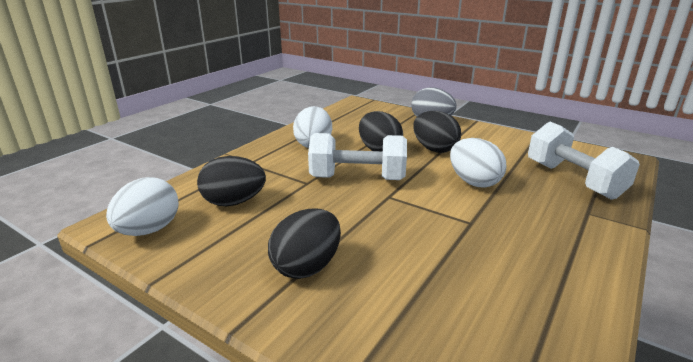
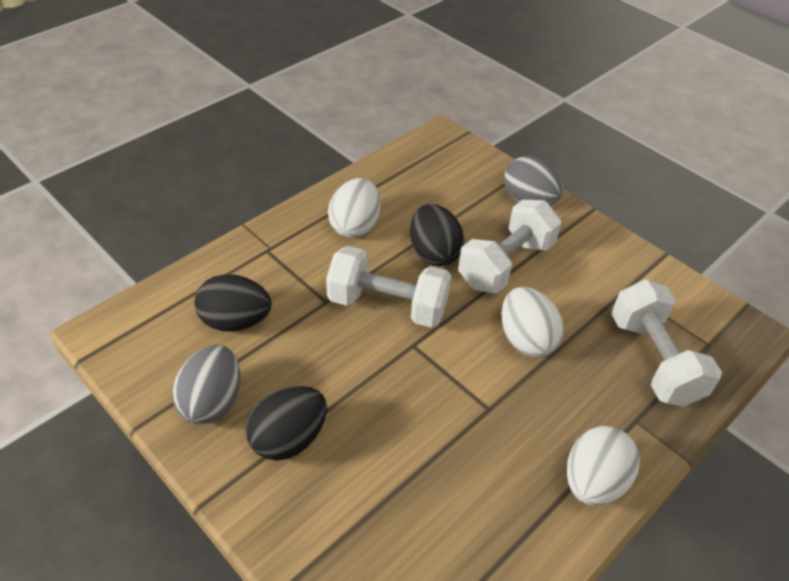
camera: 10 degrees right, 20 degrees up
white egg [106,177,179,236] -> white egg moved to [567,426,640,506]
black egg [413,111,461,153] -> white dumbbell [458,199,562,294]
none -> grey egg [172,345,240,424]

